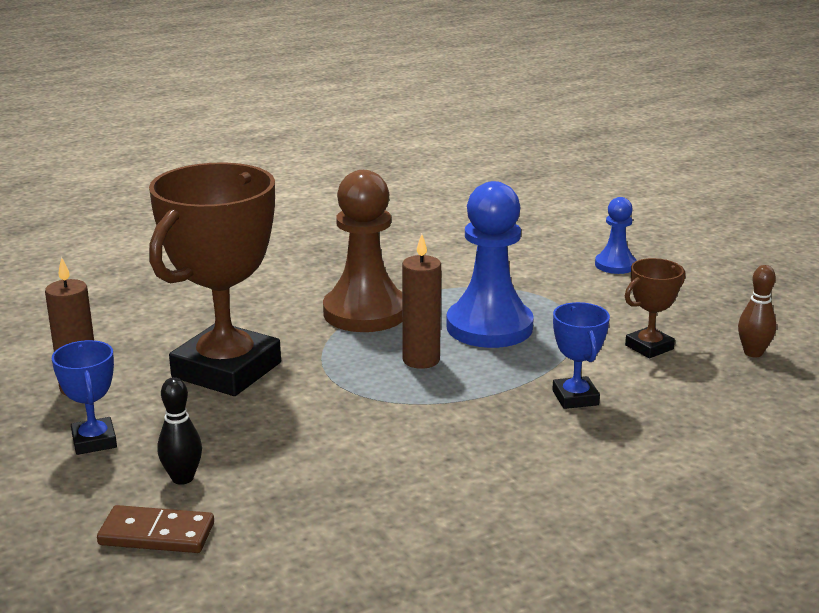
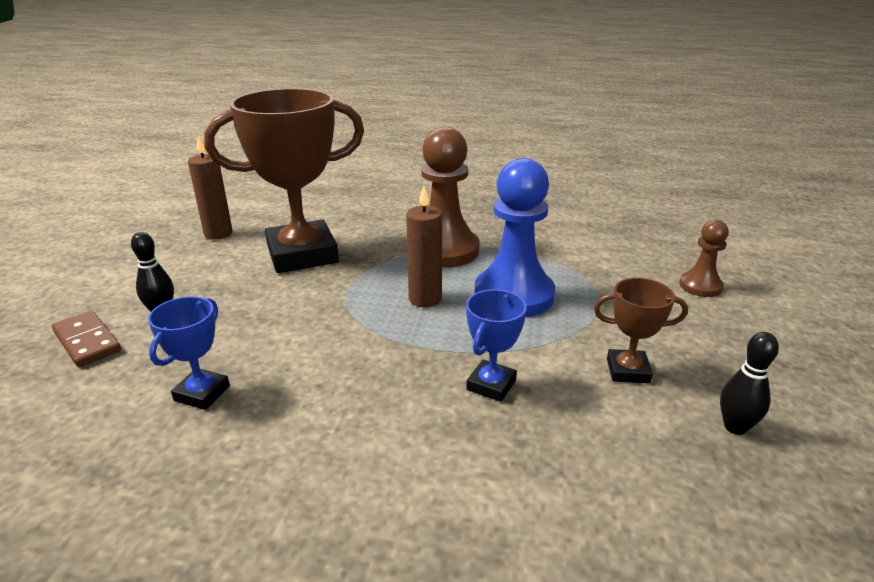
camera: 40 degrees right, 5 degrees up
blue trophy [52,340,117,455] -> blue trophy moved to [148,296,230,410]
blue pawn [595,197,636,274] -> brown pawn [679,220,729,297]
brown bowling pin [738,265,776,357] -> black bowling pin [720,332,779,435]

